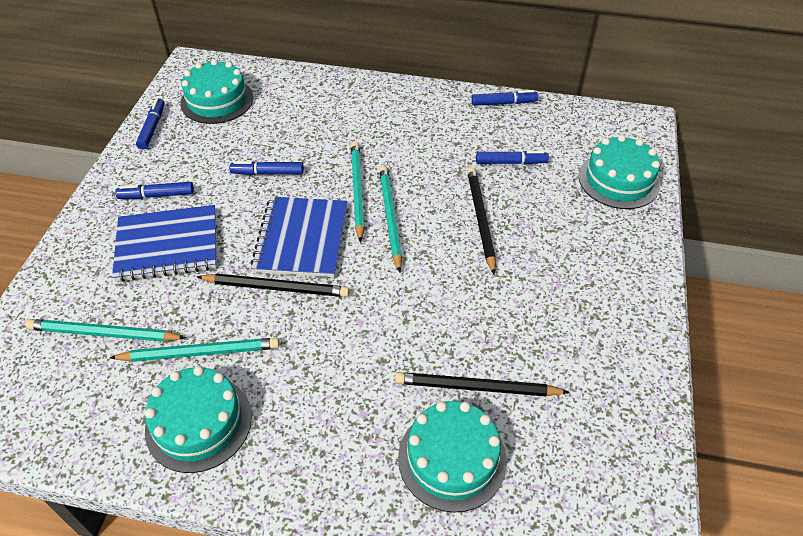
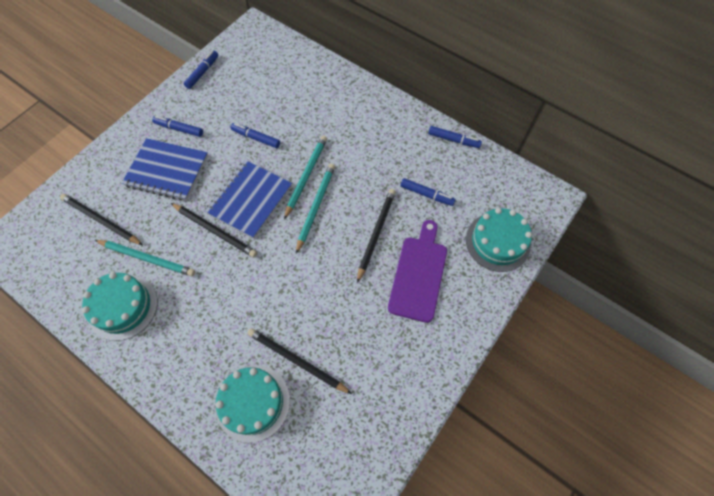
camera: 25 degrees right, 15 degrees up
turquoise pencil [25,319,186,342] -> black pencil [60,194,143,245]
turquoise cake [180,59,253,124] -> none
none -> purple cutting board [388,220,447,323]

